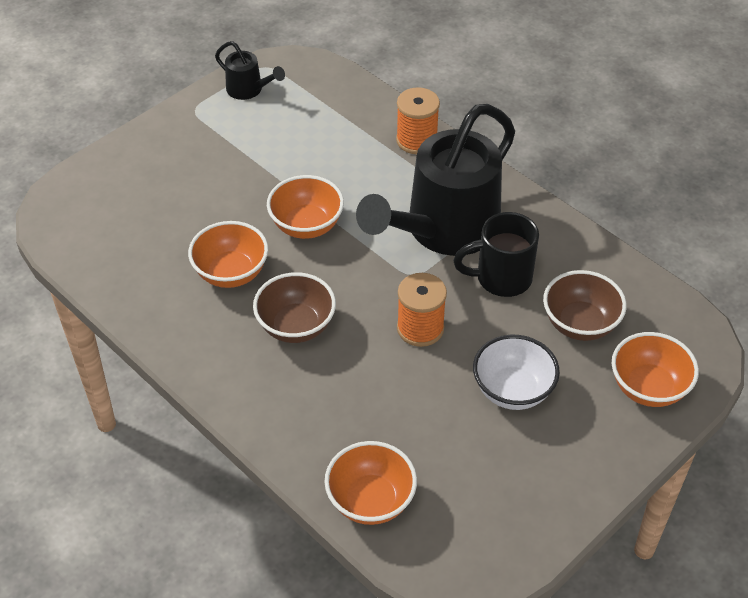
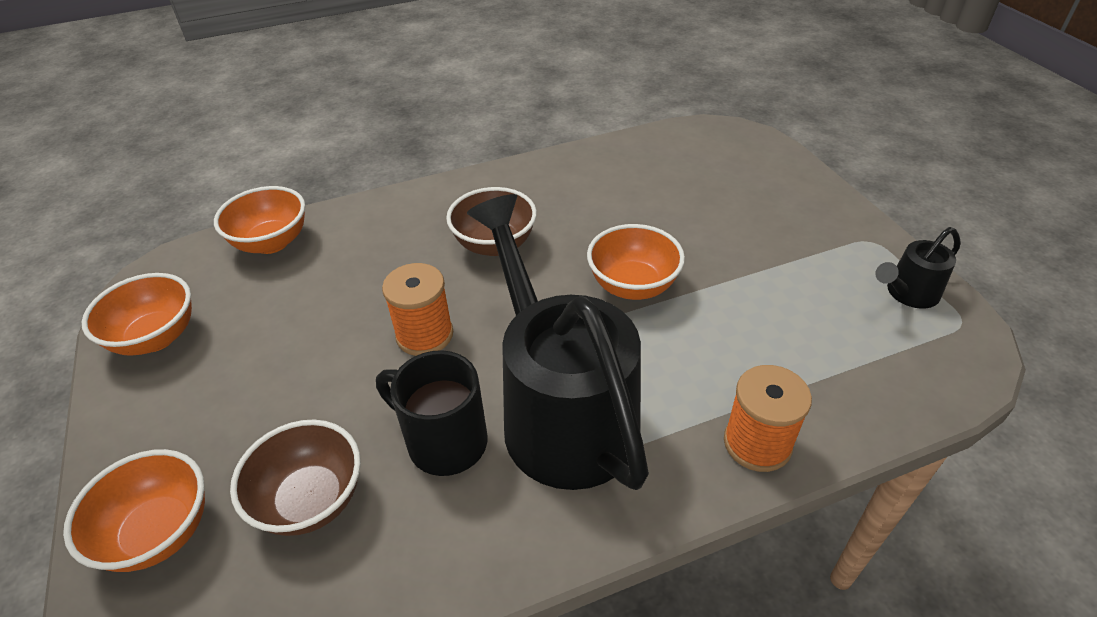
camera: 115 degrees right, 5 degrees down
orange bowl [188,221,268,288] -> orange bowl moved to [82,273,192,356]
black mug [453,212,539,297] -> black mug turned 75 degrees counterclockwise [376,350,488,476]
white bowl [473,335,560,410] -> none

